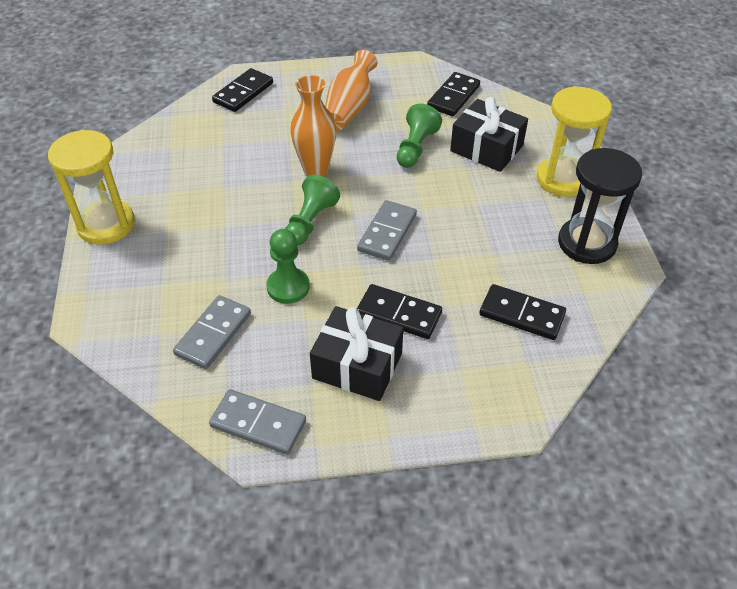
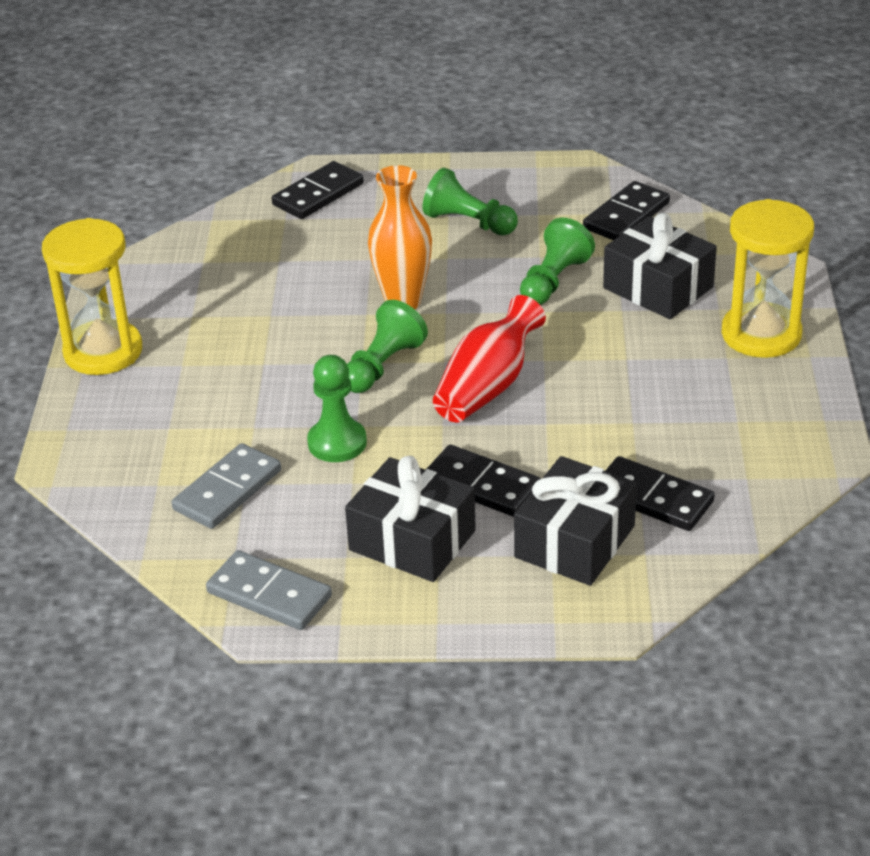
camera: 10 degrees right, 10 degrees down
orange vase [325,50,377,131] -> green pawn [423,167,518,236]
grey domino [357,200,417,261] -> red vase [433,295,546,422]
black hourglass [558,148,642,264] -> none
none -> black gift [514,456,637,586]

